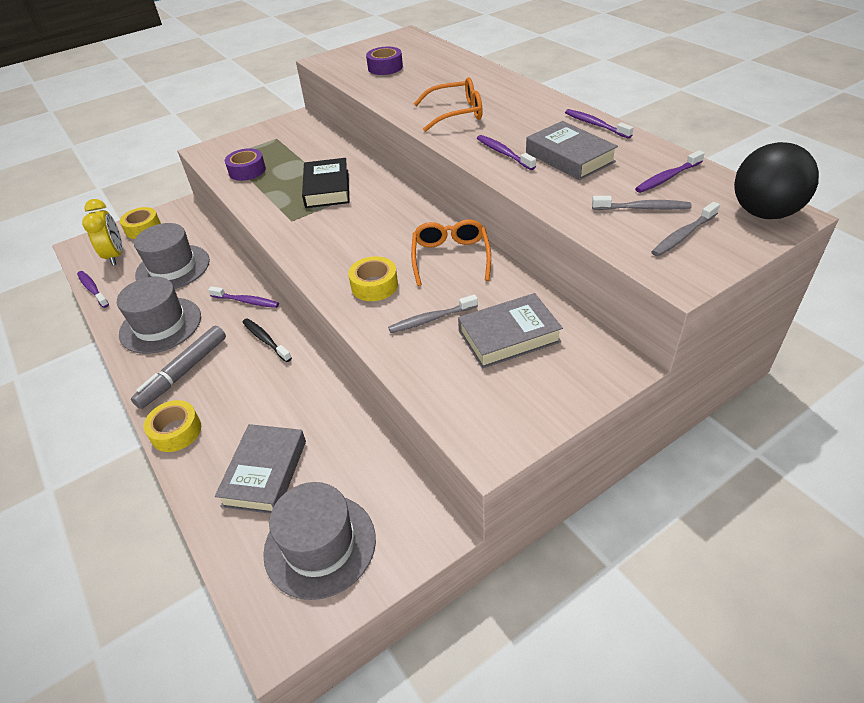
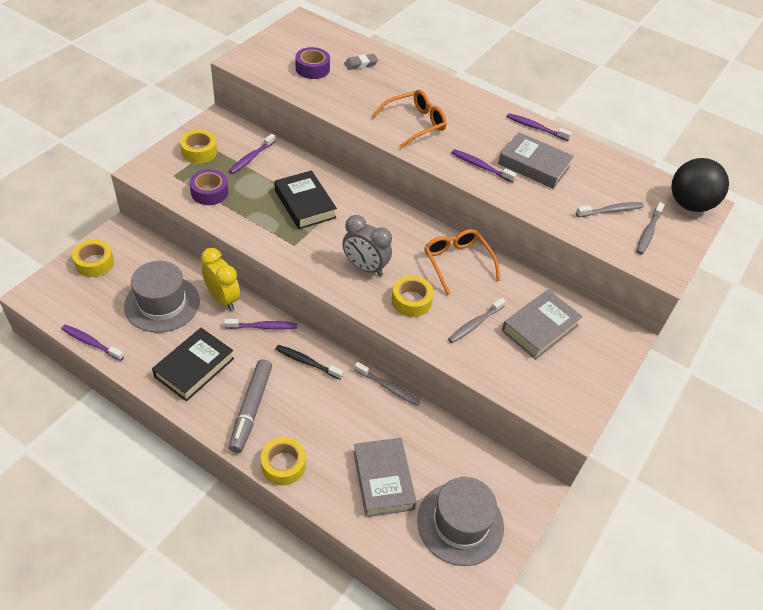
camera: 30 degrees left, 5 degrees up
yellow clock [82,199,122,266] -> yellow clock moved to [201,248,240,311]
grey hat [117,277,201,354] -> black book [152,328,234,401]
purple toothbrush [635,150,705,193] -> purple toothbrush moved to [229,134,275,174]
none -> yellow tape [180,130,217,163]
none -> grey clock [342,215,392,276]
none -> grey eraser [344,54,378,70]
none -> grey toothbrush [354,362,421,406]

